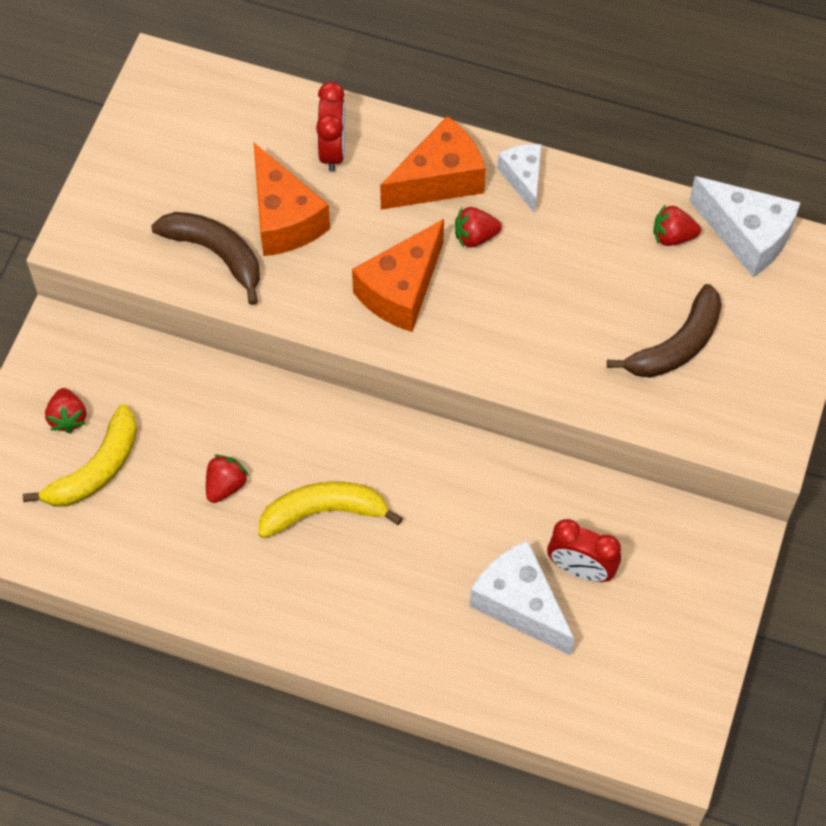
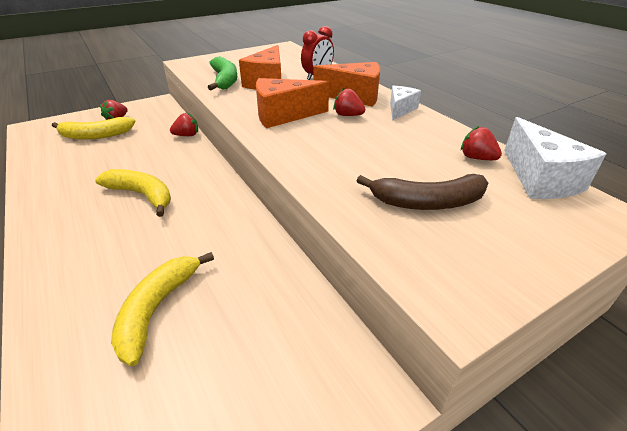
camera: 40 degrees right, 25 degrees down
brown banana [151,212,260,305] -> green banana [208,56,237,90]
red strawberry [206,455,249,503] -> red strawberry moved to [170,113,198,136]
white cheese [470,540,575,656] -> yellow banana [111,252,214,366]
red clock [547,519,621,582] -> none

